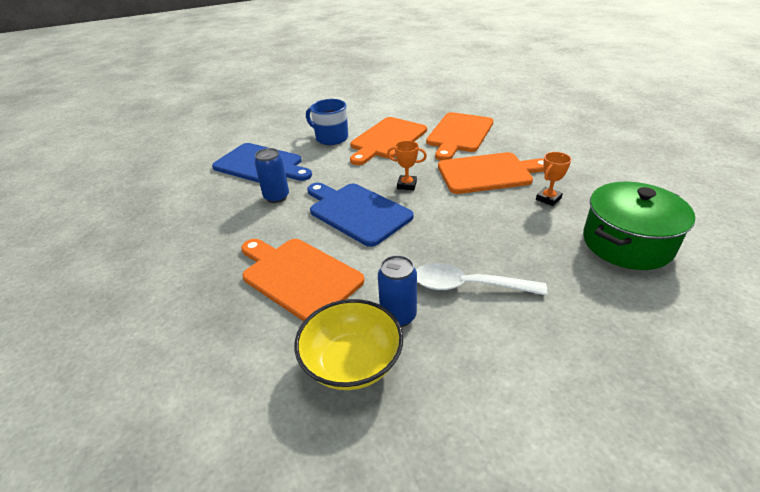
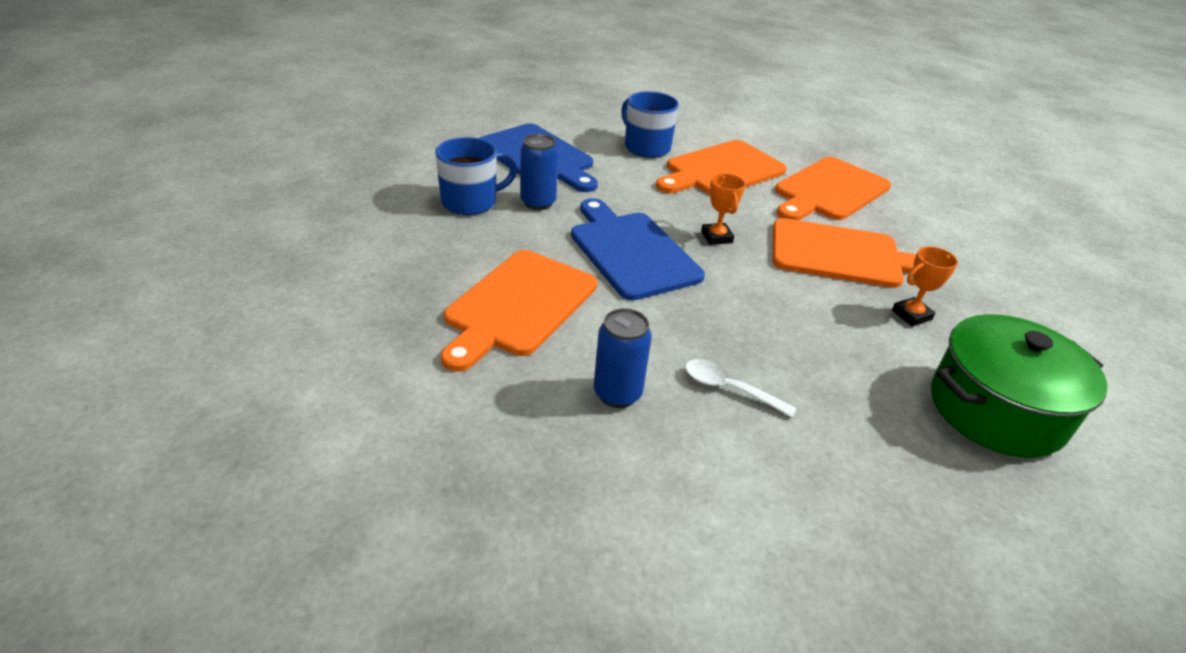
camera: 15 degrees right, 0 degrees up
orange cutting board [241,239,364,321] -> orange cutting board turned 120 degrees counterclockwise [441,250,597,372]
yellow bowl [294,299,403,390] -> none
orange trophy [387,141,427,190] -> orange trophy turned 45 degrees clockwise [701,173,746,245]
white spoon [416,263,547,296] -> white spoon [685,359,797,418], size x0.63
none -> blue mug [435,137,517,215]

